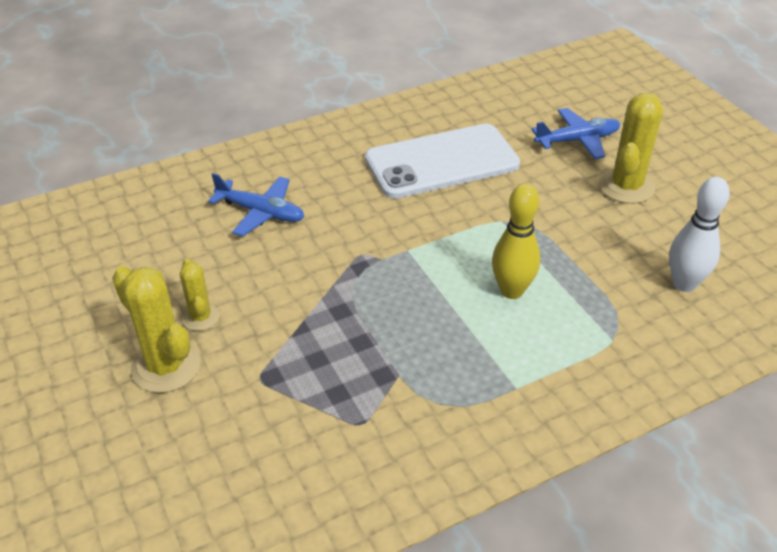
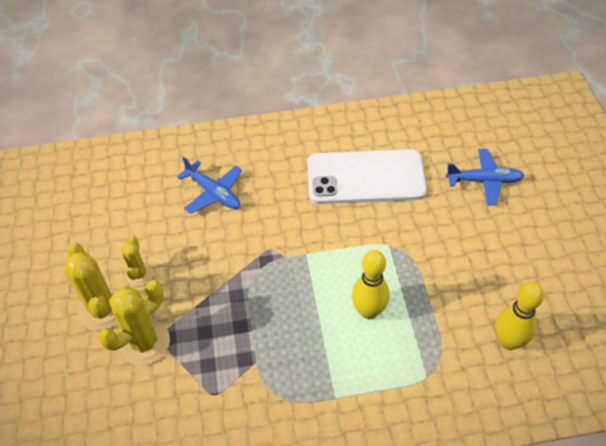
camera: 20 degrees right, 10 degrees up
yellow cactus [598,93,663,204] -> yellow cactus moved to [98,280,170,365]
white bowling pin [669,177,730,292] -> yellow bowling pin [495,282,544,350]

